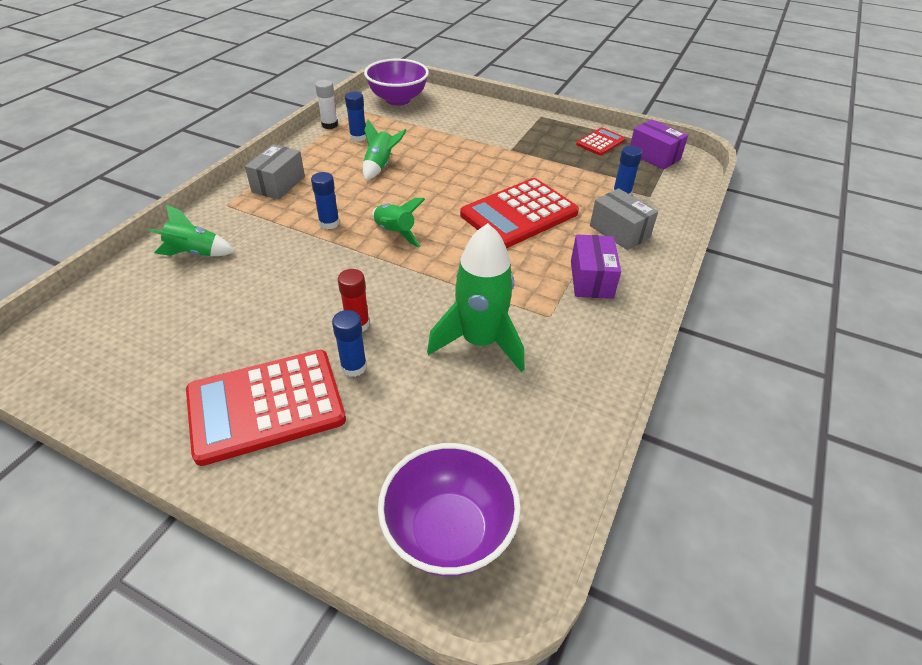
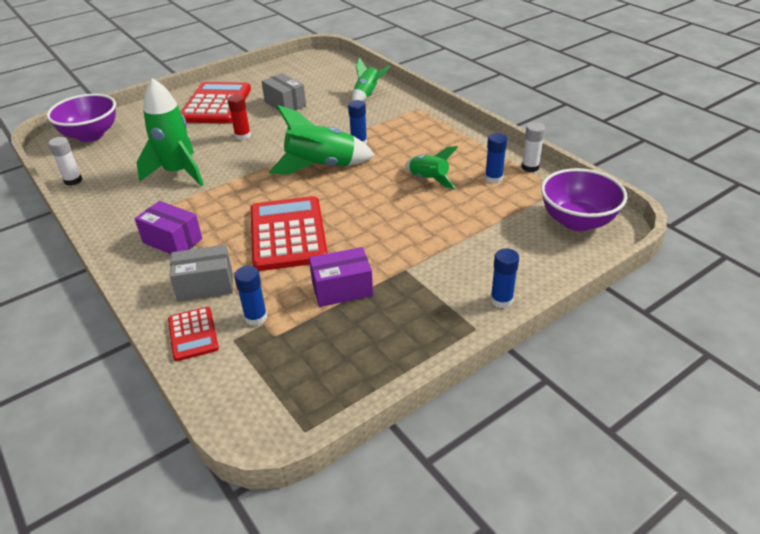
camera: 120 degrees right, 5 degrees down
grey box [245,144,305,200] -> grey box moved to [261,73,306,111]
blue glue stick [332,310,367,377] -> blue glue stick moved to [490,248,519,308]
green rocket [372,198,425,247] -> green rocket [269,105,375,174], size x1.69
red calculator [576,127,625,156] -> red calculator moved to [168,307,219,361]
purple box [630,119,688,170] -> purple box moved to [309,247,373,307]
none -> white glue stick [48,137,82,186]

